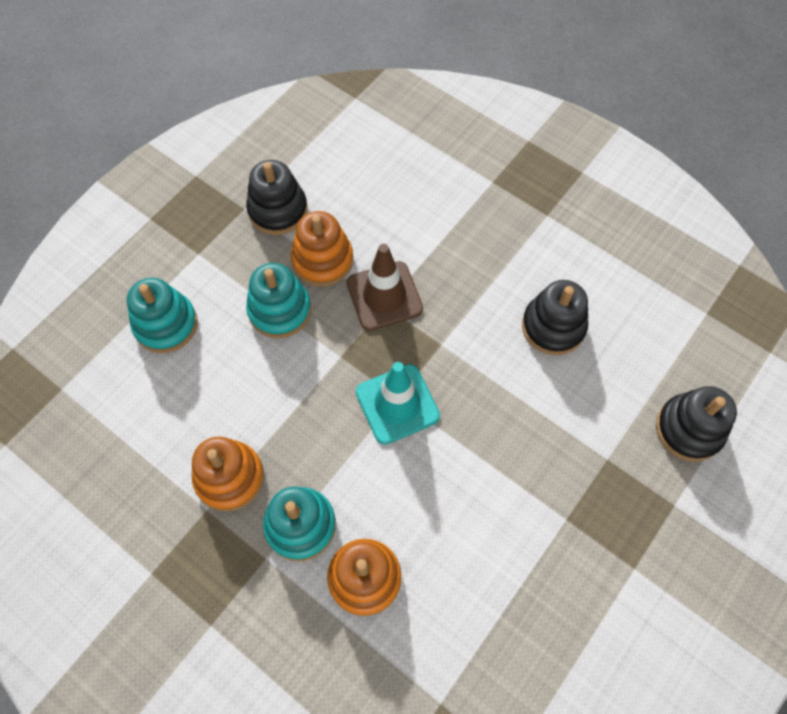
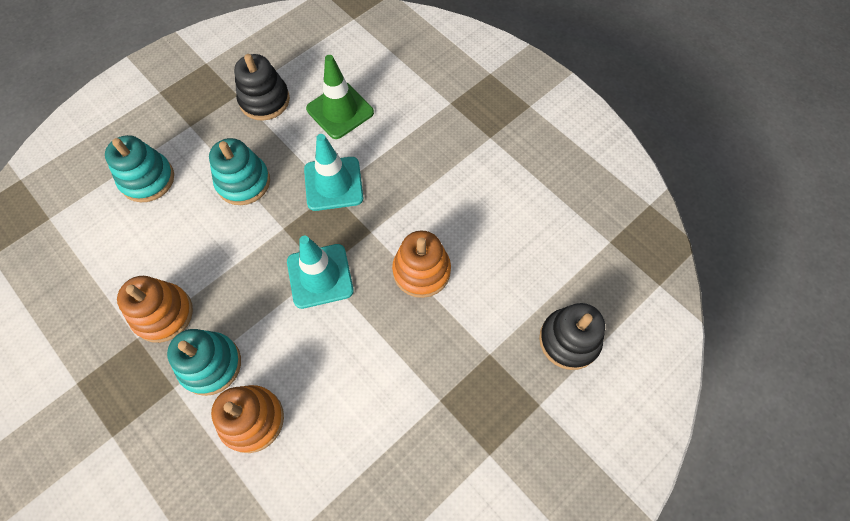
camera: 10 degrees right, 0 degrees up
orange stacking toy [291,211,353,287] -> orange stacking toy moved to [392,231,451,298]
brown traffic cone [347,244,423,331] -> turquoise traffic cone [304,134,363,211]
black stacking toy [522,280,588,355] -> none
none -> green traffic cone [306,55,374,139]

